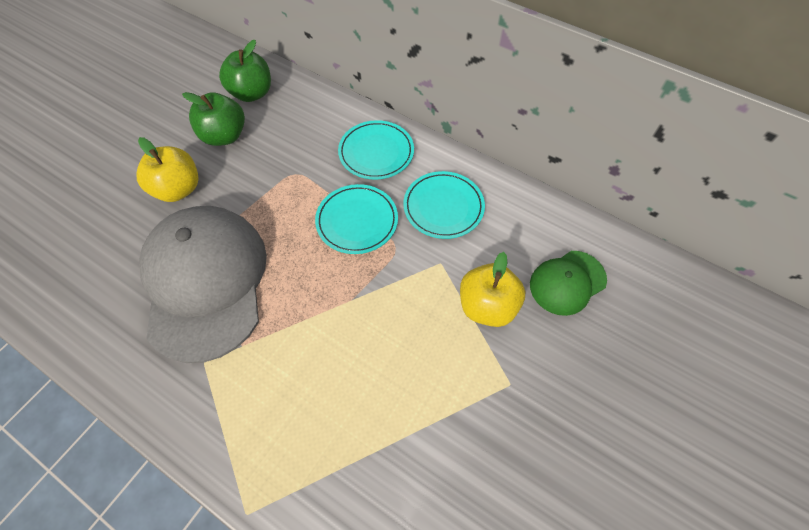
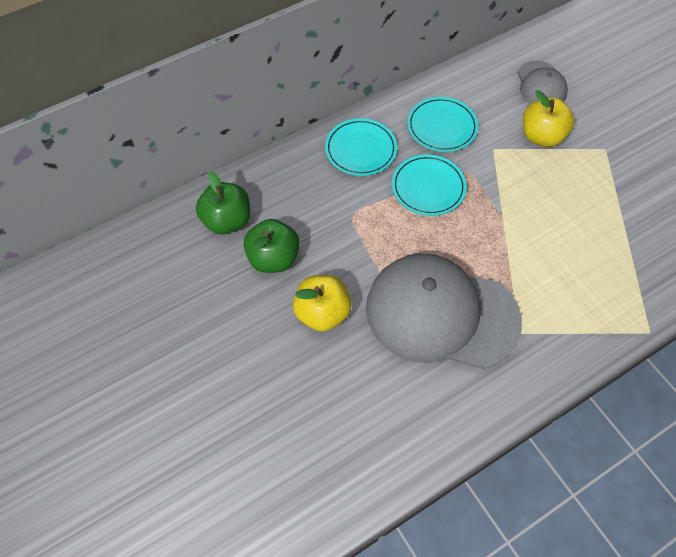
camera: 65 degrees left, 0 degrees up
green cap [530,251,607,316] -> grey cap [517,61,568,104]

